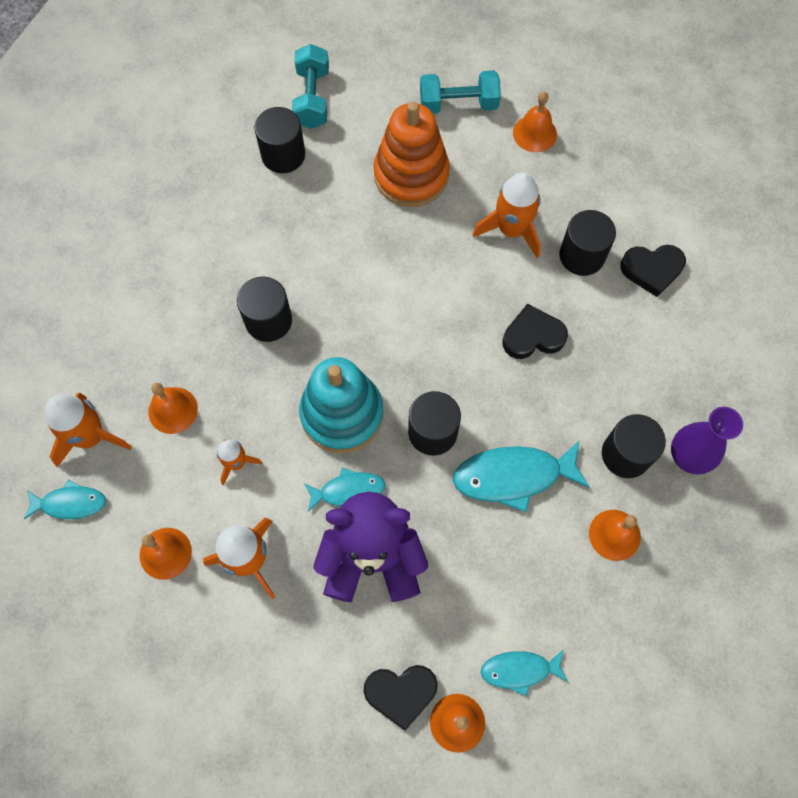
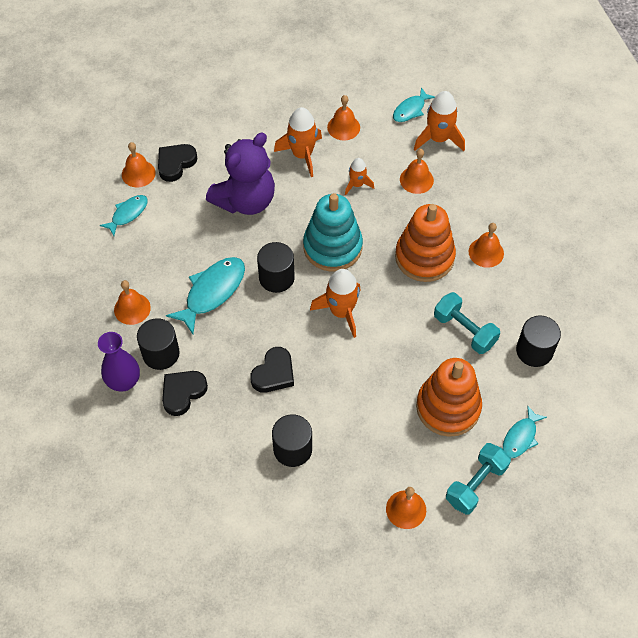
camera: 135 degrees right, 10 degrees down
black cylinder [237,277,292,342] -> orange stacking toy [395,204,456,282]
turquoise dumbbell [292,44,329,129] -> turquoise dumbbell moved to [434,292,500,354]
turquoise fish [304,468,385,512] -> turquoise fish moved to [503,405,547,458]
orange rocket [472,173,541,258] -> orange rocket moved to [310,269,361,338]
black heart [620,245,686,297] -> black heart moved to [162,371,208,416]
none -> orange bell [468,223,504,268]

